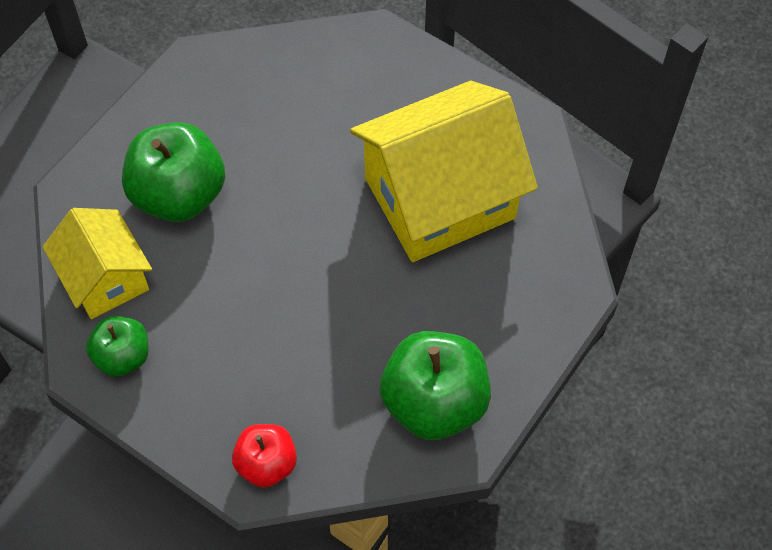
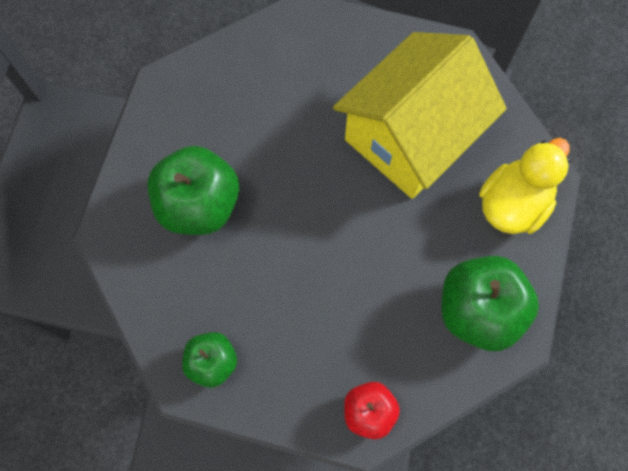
camera: 20 degrees left, 10 degrees up
yellow house [43,208,152,319] -> none
none -> yellow duck [479,138,570,234]

